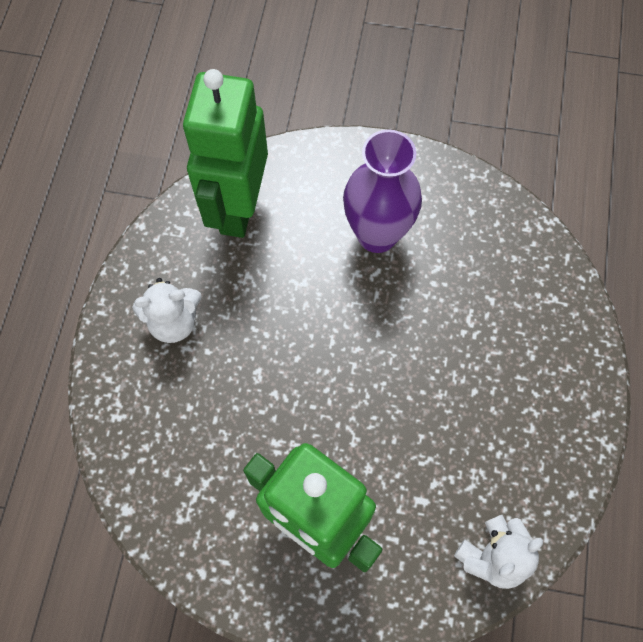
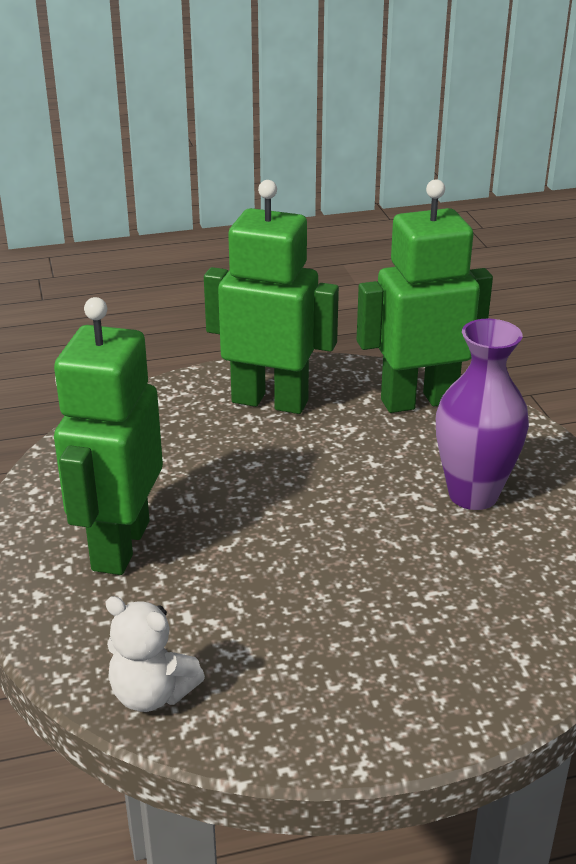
camera: 65 degrees right, 35 degrees down
white teddy bear [132,278,202,343] -> green robot [204,180,339,414]

